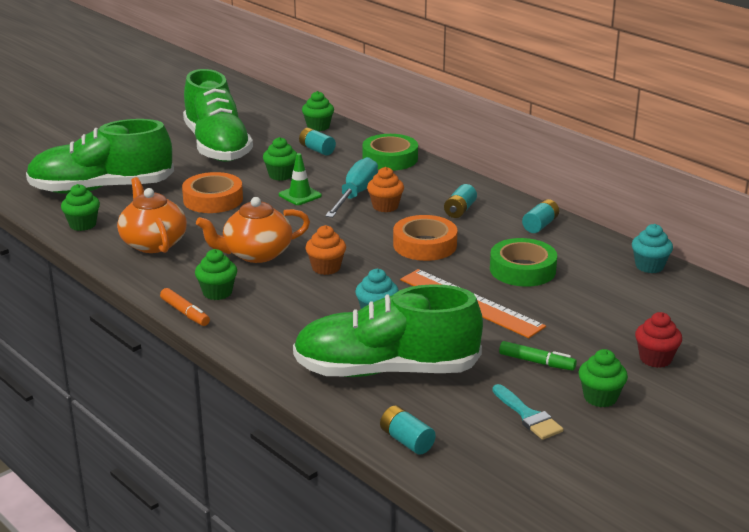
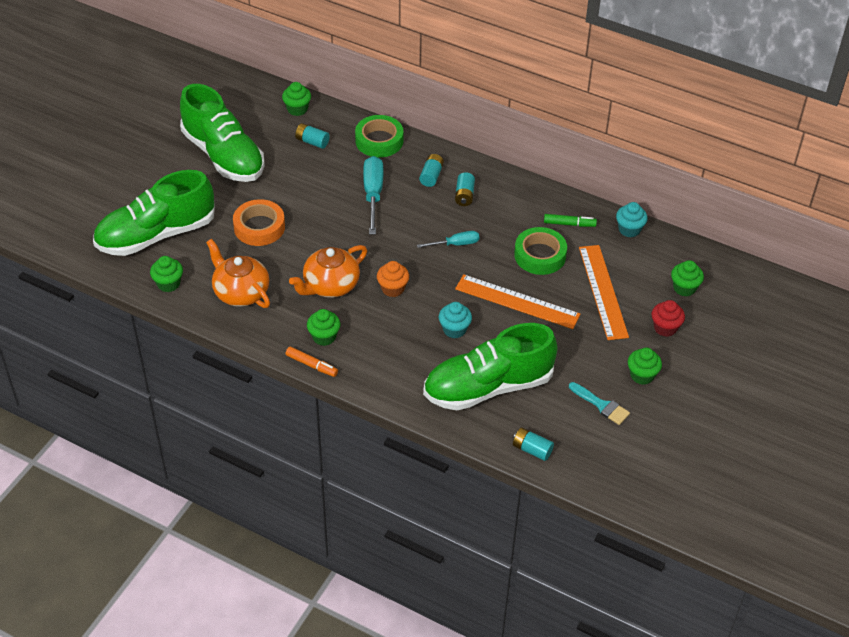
camera: 20 degrees left, 20 degrees up
green cupcake [263,137,297,181] -> green cupcake moved to [671,260,704,297]
green traffic cone [279,153,322,205] -> none
orange cupcake [367,167,404,212] -> none
orange tape [393,215,457,261] -> turquoise screwdriver [417,231,479,248]
green marker [499,341,577,371] -> green marker moved to [544,214,597,227]
turquoise battery [522,199,559,233] -> turquoise battery moved to [419,154,444,187]
none -> orange ruler [579,245,629,340]

